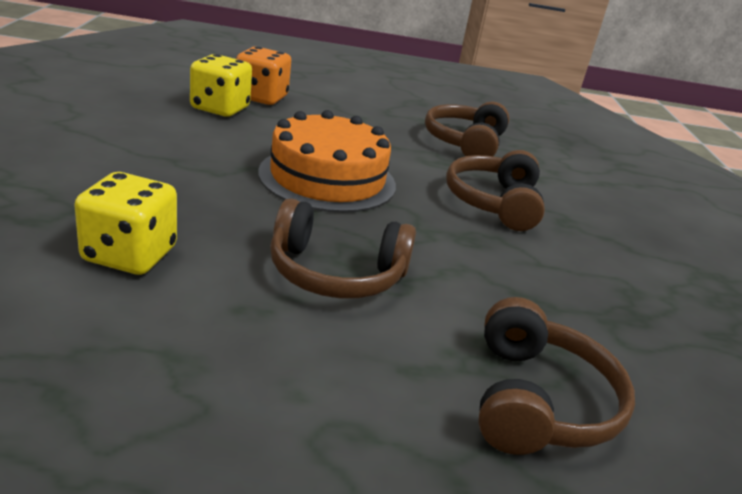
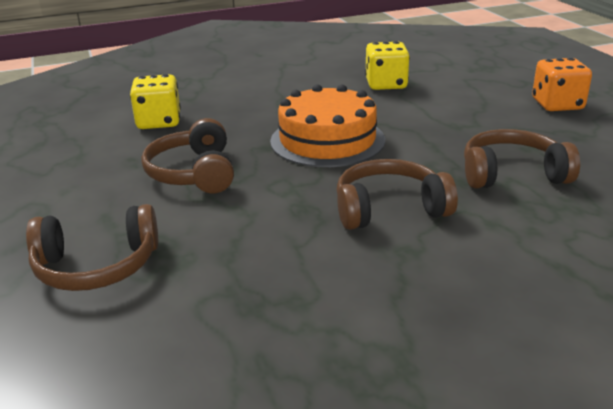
camera: 75 degrees right, 0 degrees up
orange dice [236,46,291,105] -> orange dice moved to [532,58,592,111]

